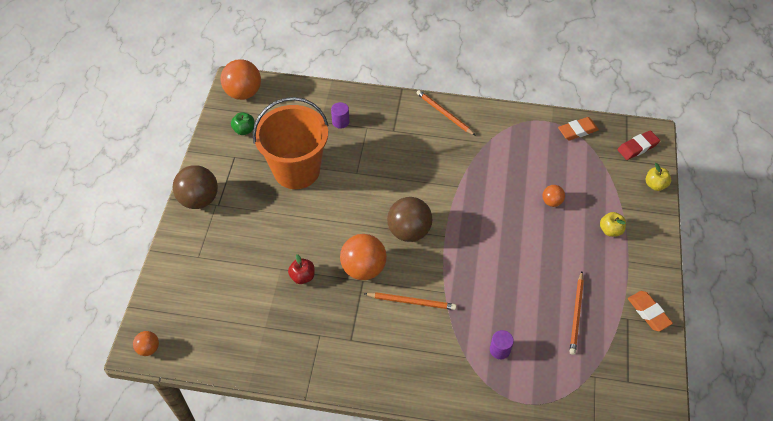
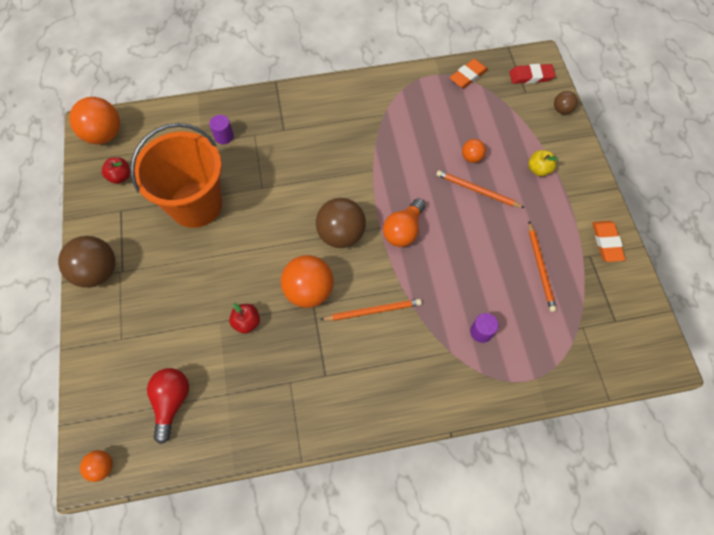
camera: 20 degrees left, 10 degrees up
green apple [231,112,254,135] -> red apple [102,157,131,184]
orange pencil [417,90,476,136] -> orange pencil moved to [436,170,525,208]
red eraser [618,130,660,160] -> red eraser turned 45 degrees clockwise [509,64,555,84]
orange eraser [628,291,673,331] -> orange eraser turned 45 degrees clockwise [592,221,626,262]
yellow apple [646,163,671,191] -> brown ball [554,91,578,114]
none -> red light bulb [147,368,189,444]
none -> orange light bulb [383,198,425,247]

